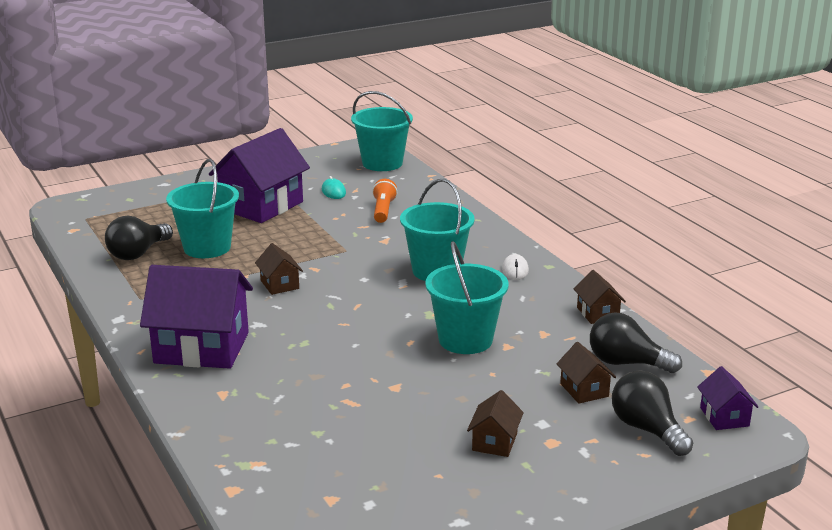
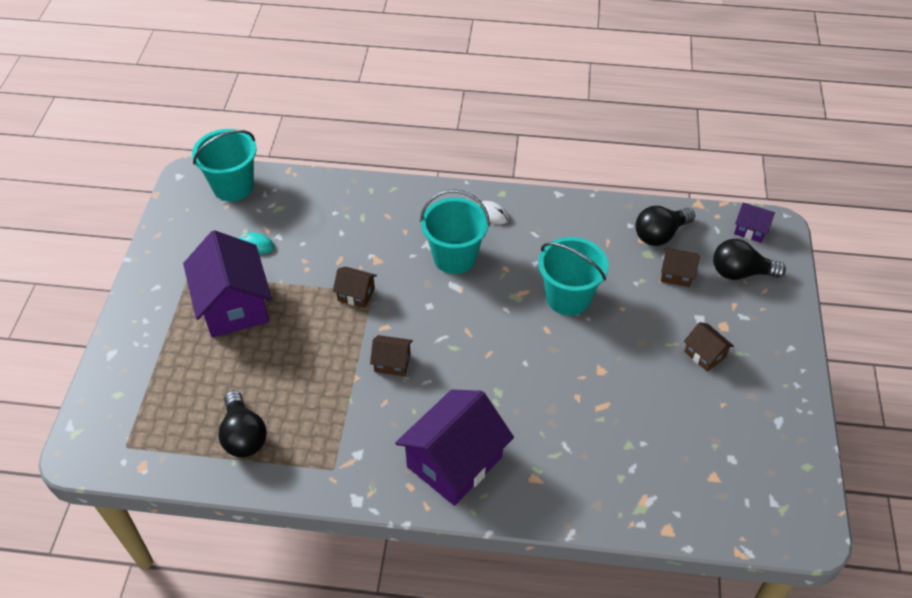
camera: 55 degrees left, 25 degrees up
turquoise bucket [166,159,239,258] -> none
orange flashlight [372,179,398,223] -> none
brown house [574,270,626,324] -> brown house moved to [333,267,377,308]

